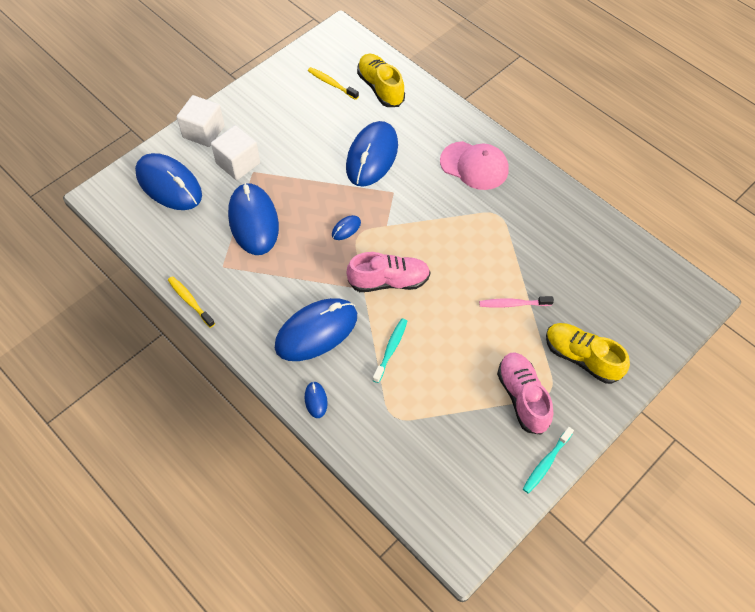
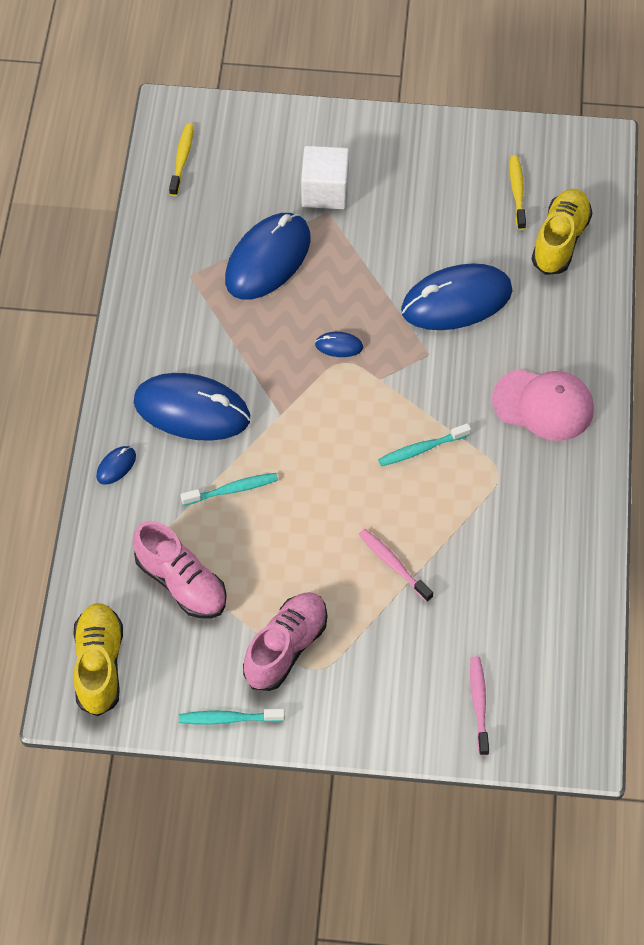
camera: 50 degrees right, 0 degrees up
blue mouse [135,153,202,210] -> none
yellow toothbrush [168,276,215,328] -> yellow toothbrush moved to [169,123,194,196]
white cube [177,95,225,147] -> none
pink shoe [347,252,431,292] -> pink shoe moved to [133,521,227,618]
pink cap [440,141,508,190] -> pink cap turned 60 degrees counterclockwise [492,369,594,441]
yellow shoe [546,323,630,384] -> yellow shoe moved to [73,603,123,716]
none -> turquoise toothbrush [378,423,471,466]
none -> pink toothbrush [470,656,489,756]

